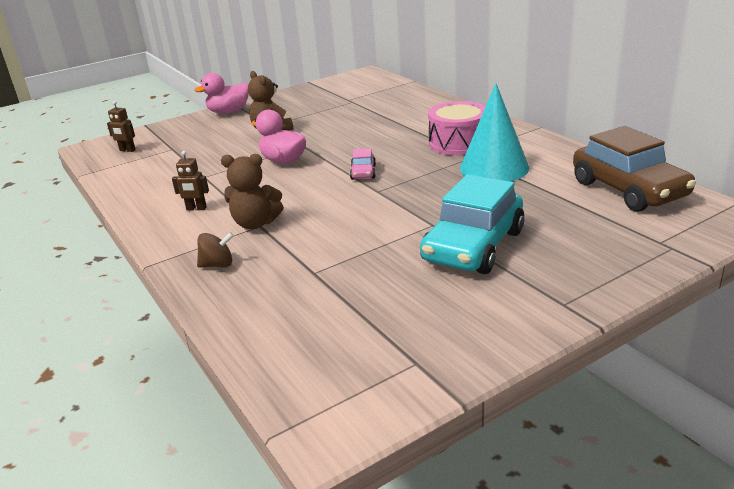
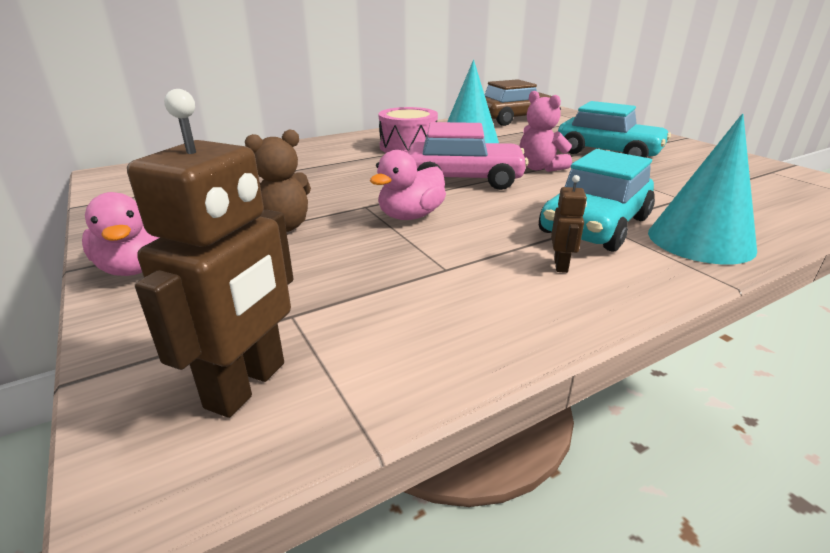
camera: 90 degrees left, 0 degrees up
brown robot [107,101,136,152] -> brown robot [127,89,293,418], size x2.10
brown spinning top [197,232,234,268] -> turquoise cone [648,114,757,265]
brown teddy bear [221,154,283,229] -> turquoise car [539,149,655,252]
pink car [350,148,376,180] -> pink car [408,122,529,190], size x2.29
none -> pink teddy bear [519,91,572,172]

